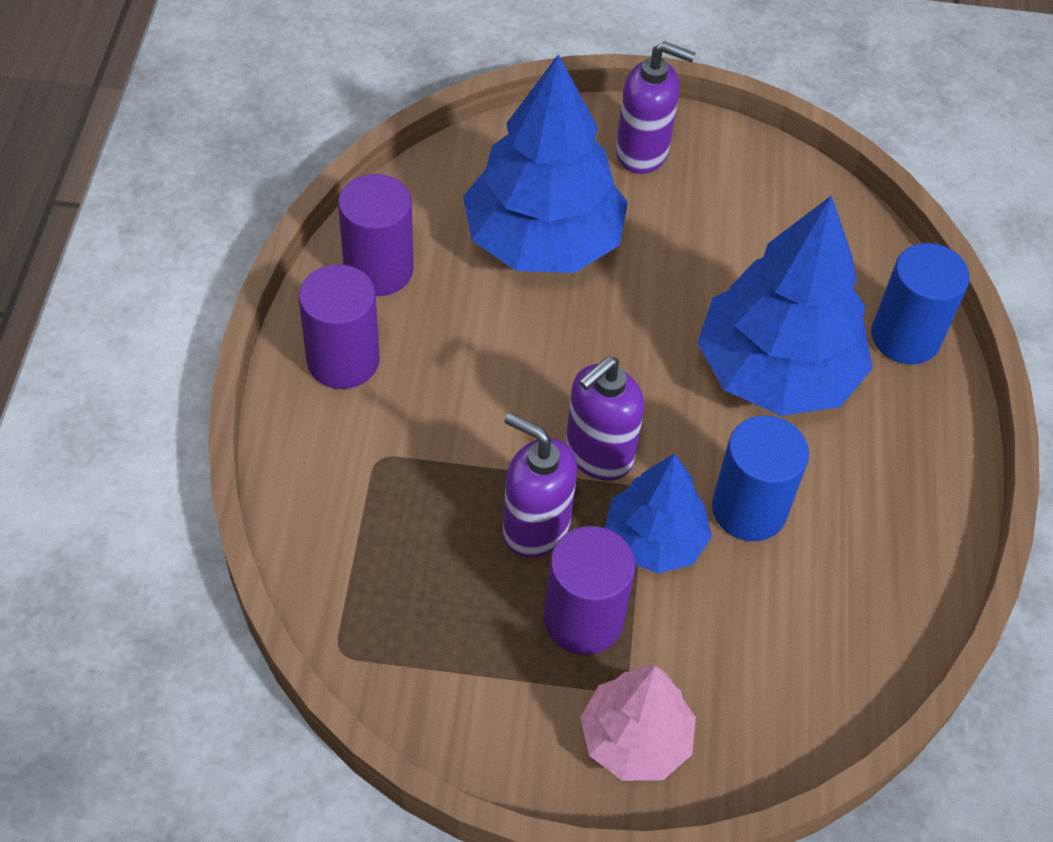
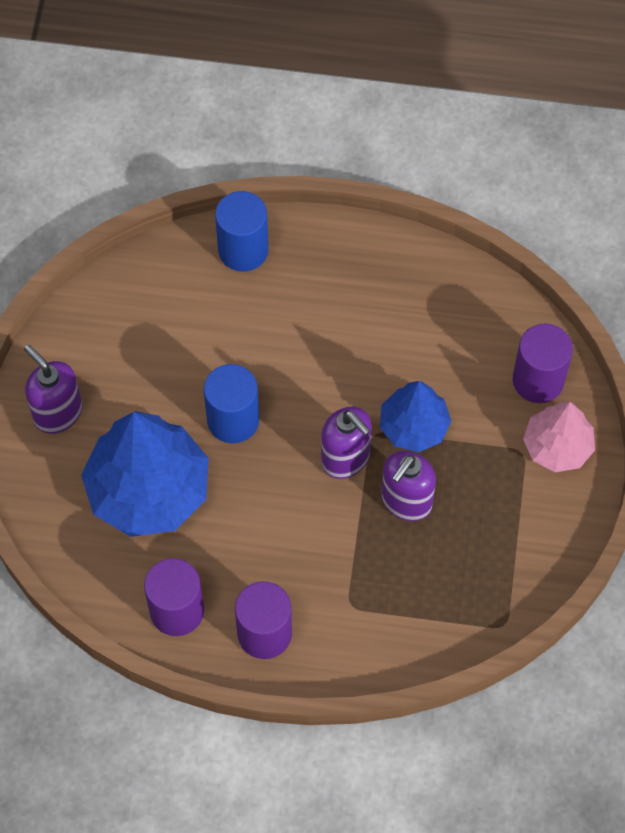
camera: 85 degrees left, 10 degrees up
purple cylinder [544,526,636,655] -> purple cylinder moved to [513,324,573,403]
purple soap dispenser [616,41,696,174] -> purple soap dispenser turned 60 degrees counterclockwise [24,345,82,434]
blue tree [698,195,873,416] -> none
blue cylinder [712,416,809,541] -> blue cylinder moved to [204,364,259,443]

